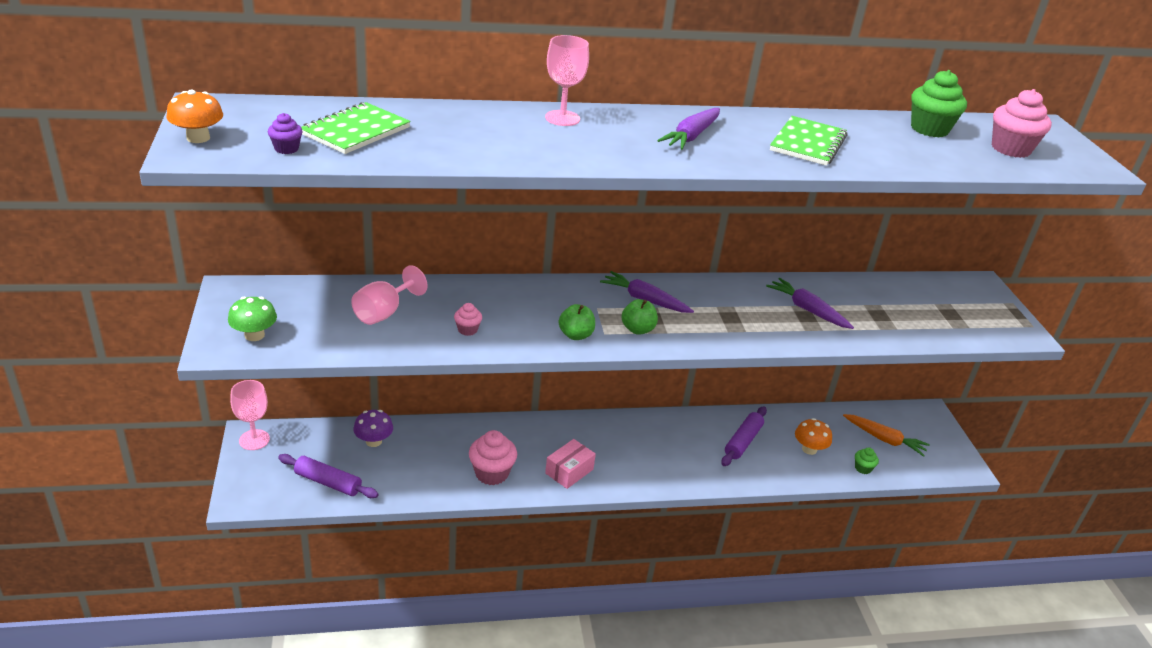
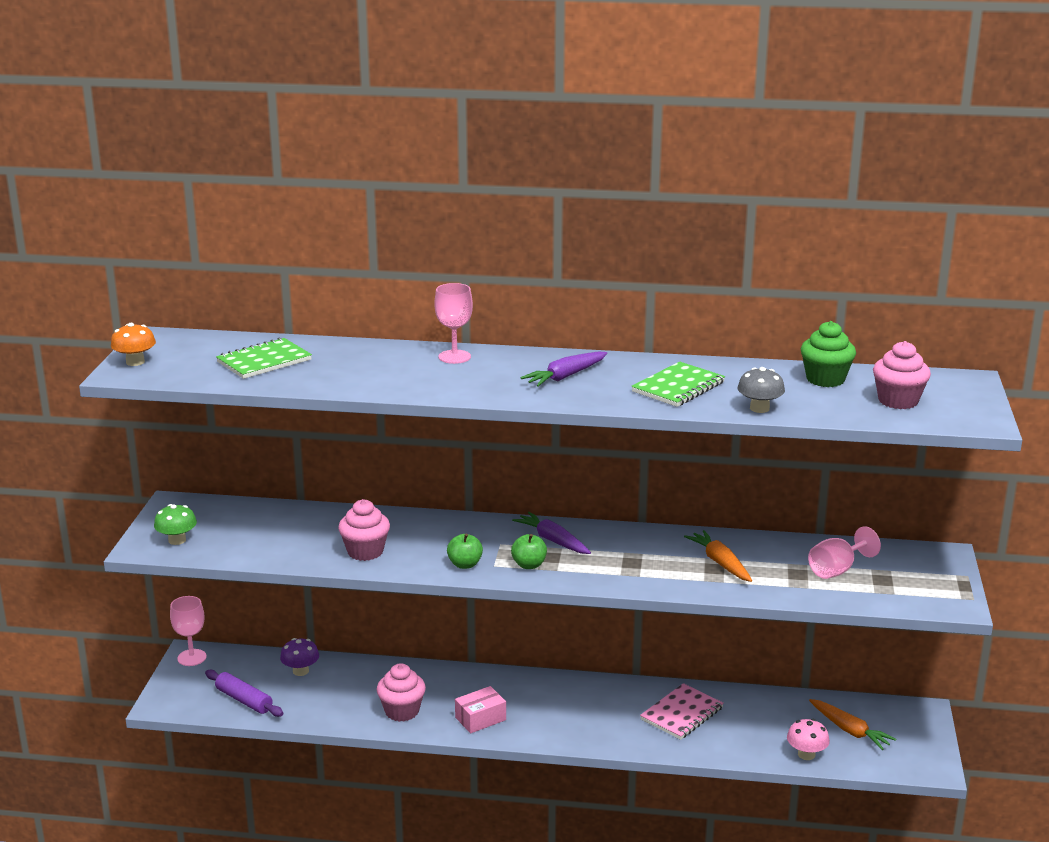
camera: 20 degrees right, 10 degrees down
purple cupcake [268,113,303,154] -> none
pink goblet [351,265,427,325] -> pink goblet moved to [808,526,881,579]
pink cupcake [454,303,482,336] -> pink cupcake [338,499,390,561], size x1.92
purple rolling pin [721,406,767,466] -> pink notebook [640,683,724,740]
purple carrot [766,278,854,329] -> orange carrot [684,530,752,582]
orange mushroom [795,418,832,455] -> none
green cupcake [855,448,879,474] -> pink mushroom [787,719,830,760]
none -> grey mushroom [737,367,785,413]

